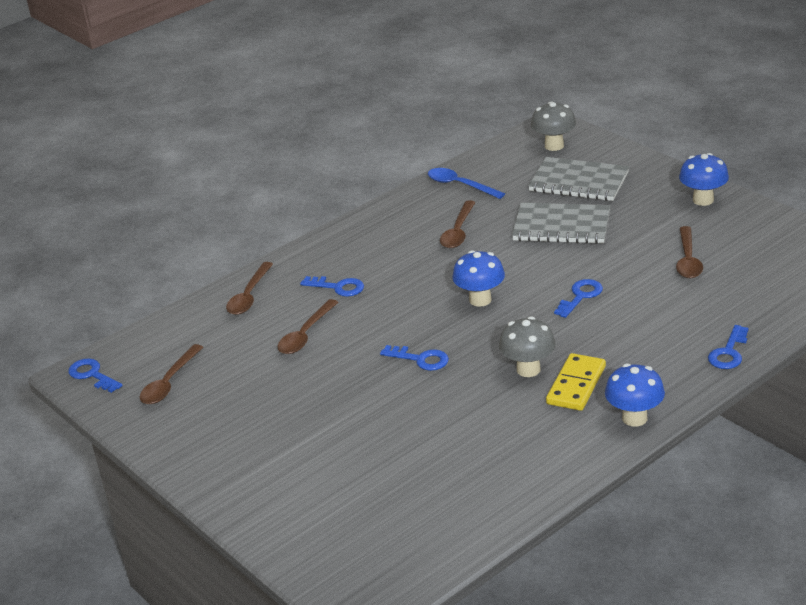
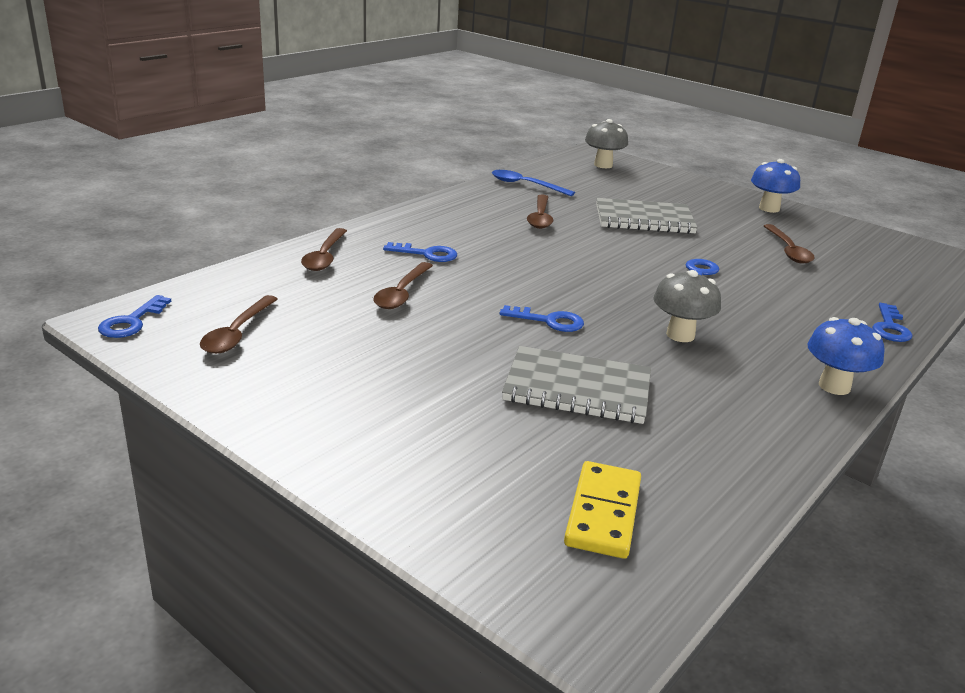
camera: 15 degrees left, 5 degrees down
blue key [69,358,123,393] -> blue key turned 105 degrees counterclockwise [98,295,172,338]
blue mushroom [452,250,505,307] -> none
grey notebook [528,157,629,201] -> grey notebook moved to [502,346,651,424]
yellow domino [546,353,606,411] -> yellow domino moved to [564,461,641,559]

